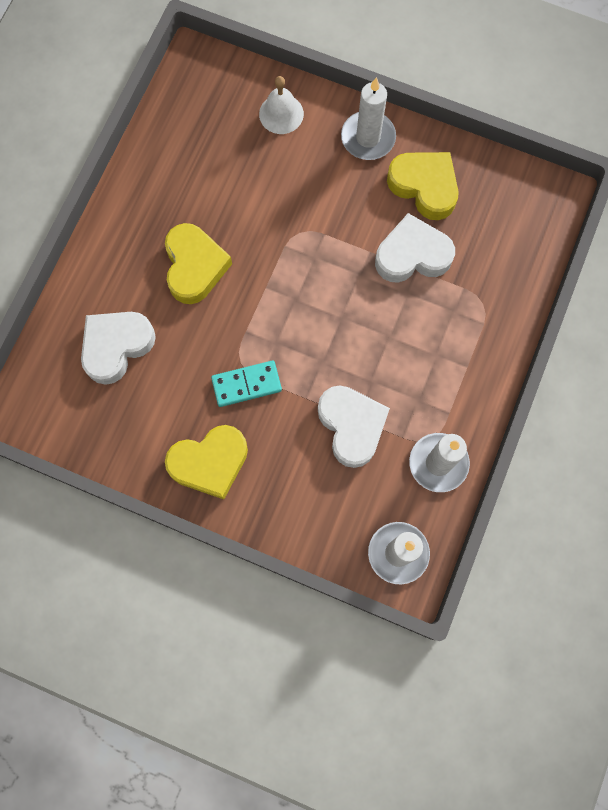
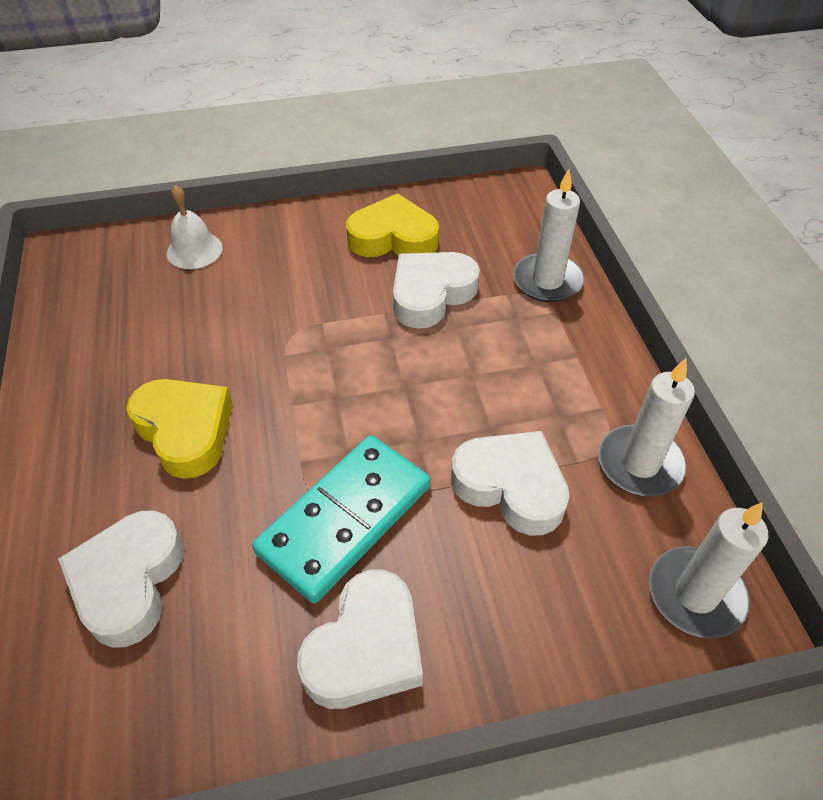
camera: 35 degrees left, 25 degrees down
yellow heart [165,425,248,499] -> white heart [297,570,423,709]
turquoise domino [211,361,282,407] -> turquoise domino [252,435,430,603], size x1.71
white candle [341,77,396,160] -> white candle moved to [513,169,584,302]

